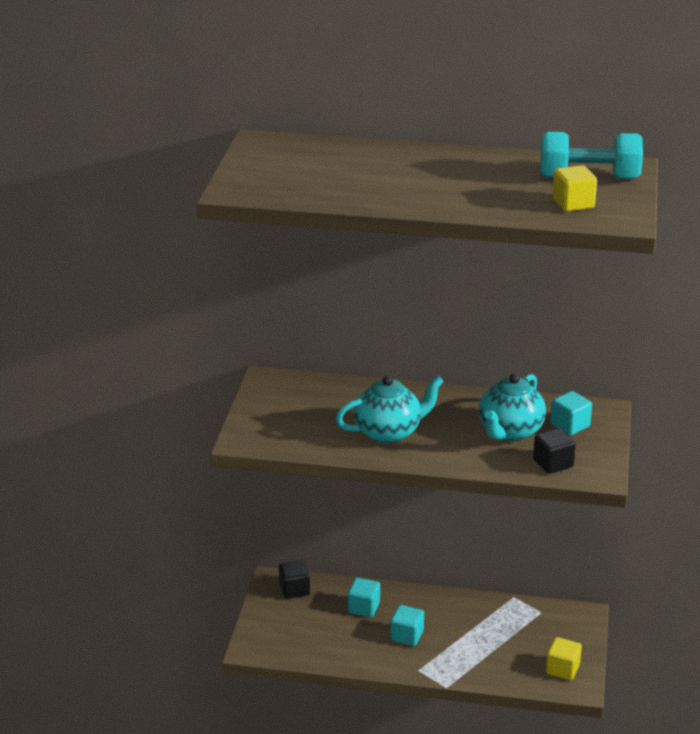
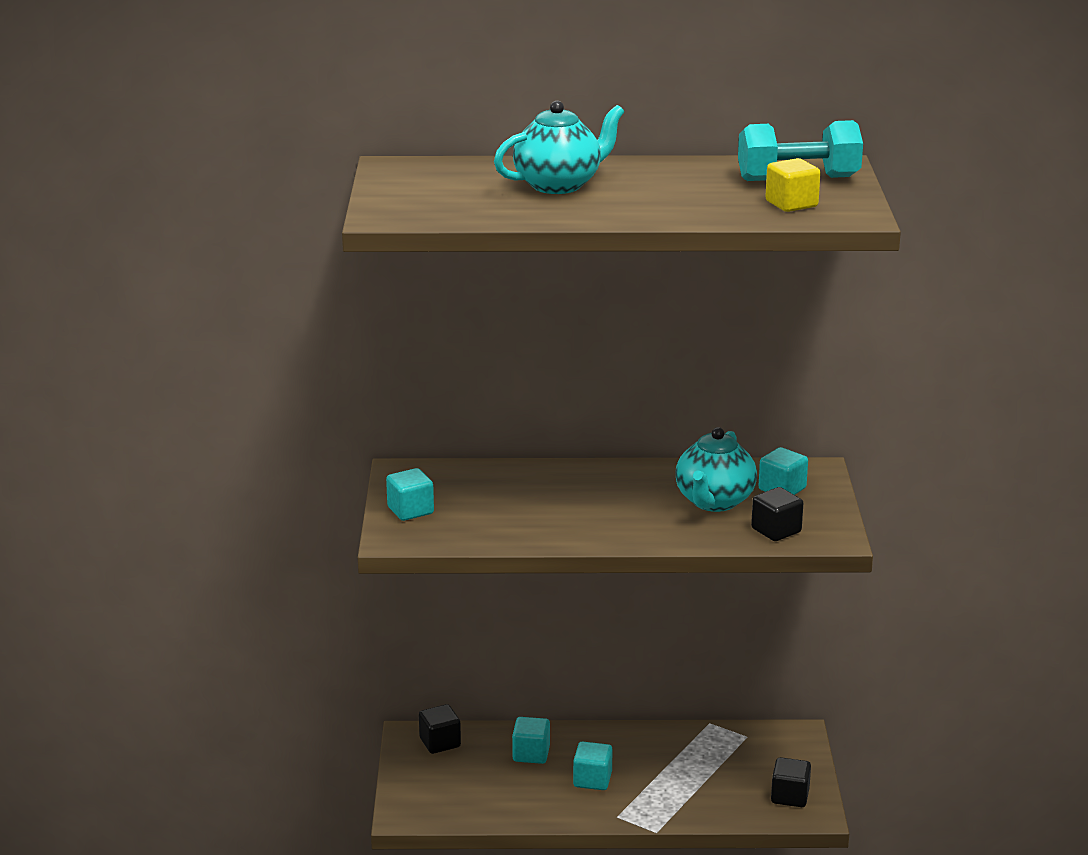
camera: 10 degrees left, 5 degrees down
turquoise teapot [336,375,444,444] -> turquoise teapot moved to [494,100,625,194]
yellow cube [546,637,582,680] -> black cube [771,757,811,807]
none -> turquoise cube [386,468,434,521]

